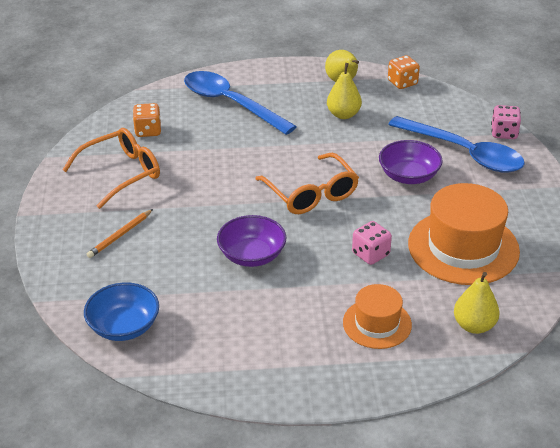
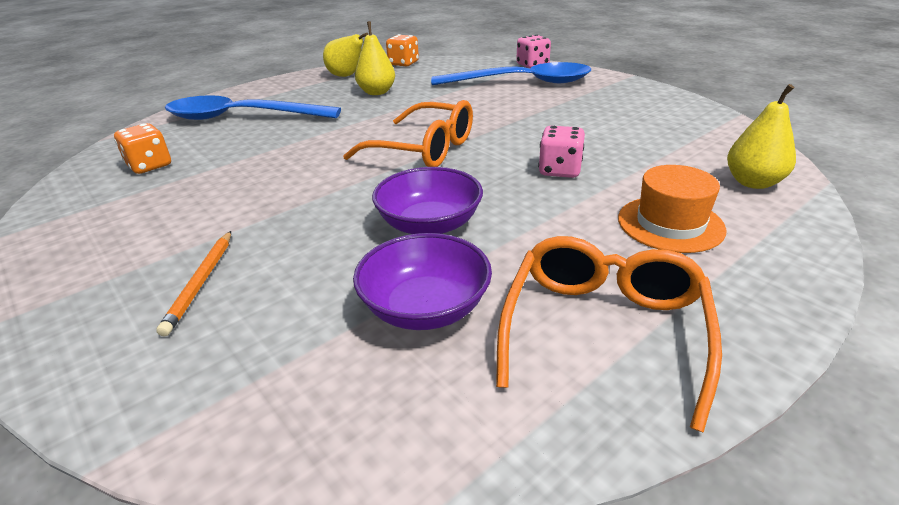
camera: 35 degrees left, 5 degrees down
orange glasses [62,128,160,209] -> orange glasses moved to [496,236,722,433]
blue bowl [84,282,159,341] -> none
purple bowl [379,140,443,184] -> purple bowl moved to [353,233,492,330]
orange hat [408,183,520,285] -> none

